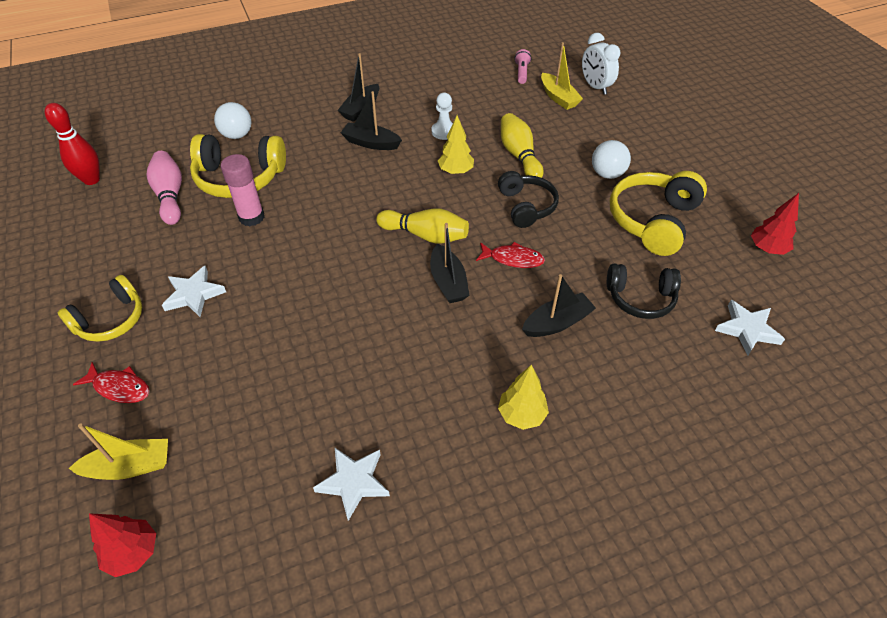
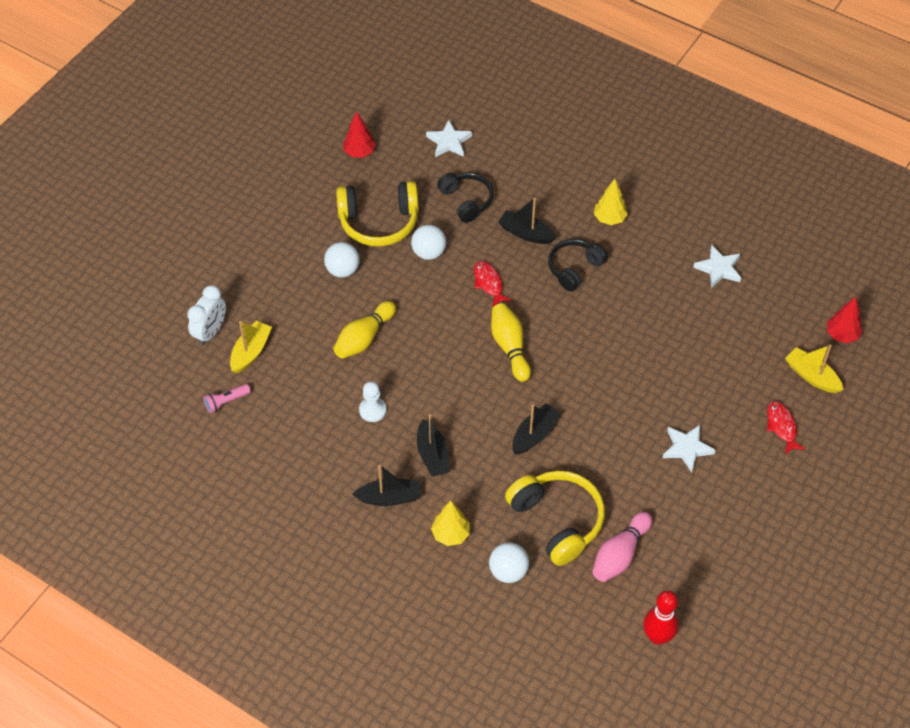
camera: 125 degrees left, 5 degrees up
yellow headphones [57,275,142,342] -> none
pink glue stick [221,154,264,226] -> none
black boat [430,223,470,303] -> black boat moved to [512,403,561,454]
yellow tree [438,115,474,175] -> yellow tree moved to [431,501,470,546]
black headphones [498,171,559,228] -> black headphones moved to [548,239,608,291]
none -> white ball [411,225,446,260]

